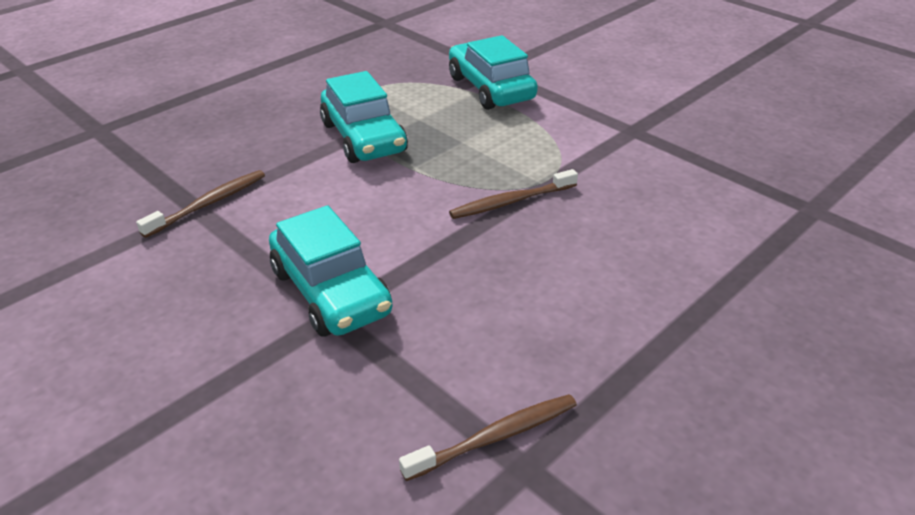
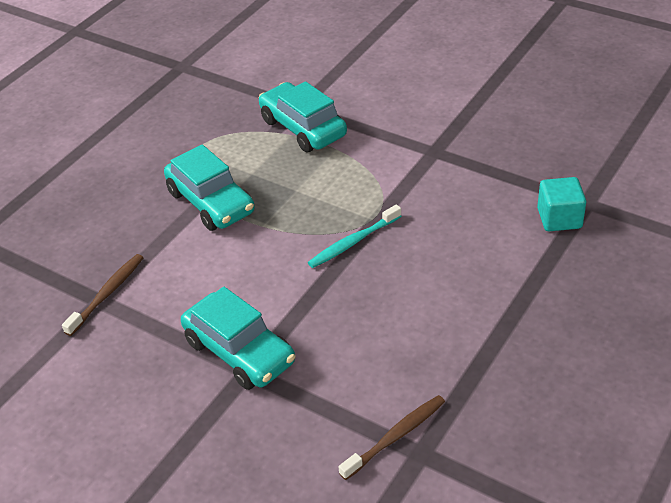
camera: 10 degrees left, 5 degrees up
brown toothbrush [449,169,578,219] -> turquoise toothbrush [308,204,401,268]
none -> turquoise cube [537,177,586,231]

